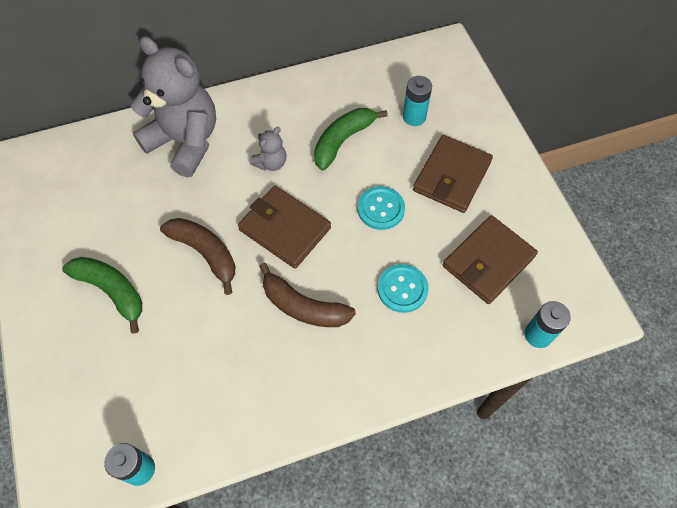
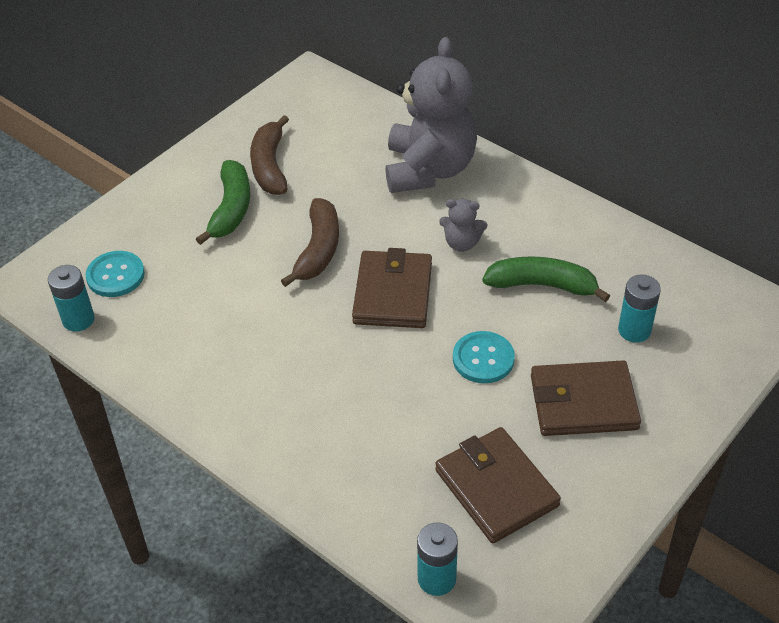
camera: 60 degrees right, 15 degrees down
brown banana [259,263,356,327] -> brown banana moved to [250,115,289,195]
turquoise button [378,264,428,313] -> turquoise button moved to [85,251,145,297]
brown wallet [443,215,538,304] -> brown wallet turned 45 degrees clockwise [435,427,561,543]

